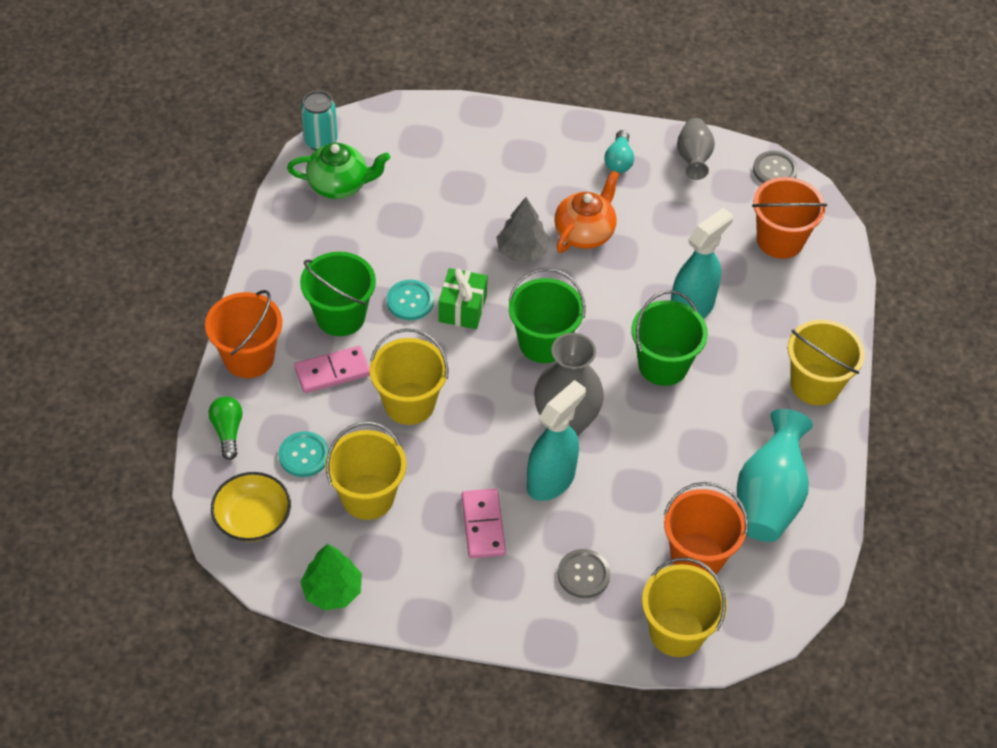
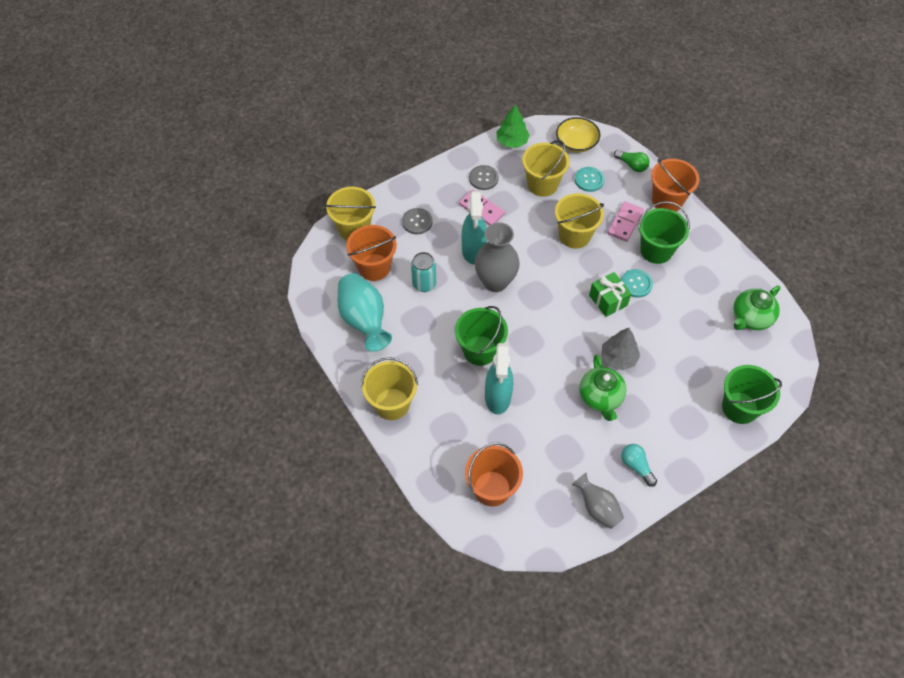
camera: 140 degrees right, 5 degrees up
turquoise can [301,91,338,150] -> turquoise can moved to [411,252,436,292]
green bucket [508,268,586,363] -> green bucket moved to [722,365,782,424]
orange teapot [555,171,619,253] -> green teapot [579,354,626,421]
grey button [753,151,798,183] -> grey button moved to [469,165,499,190]

